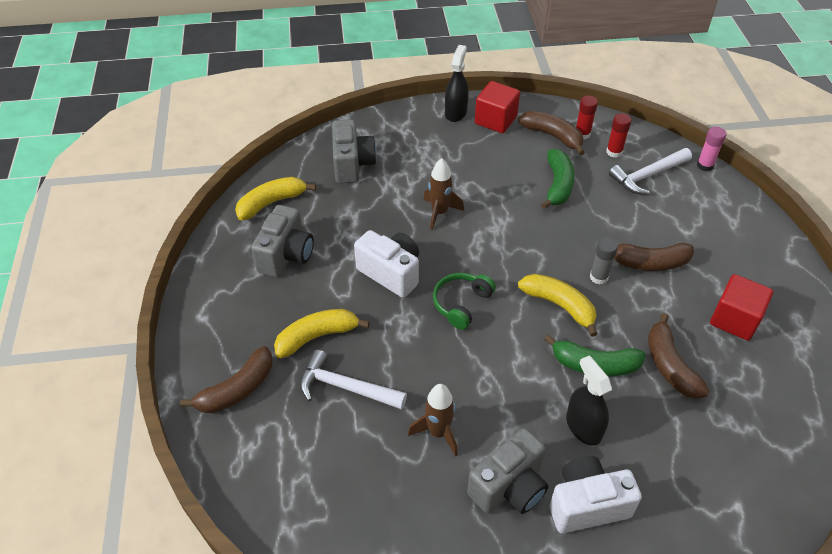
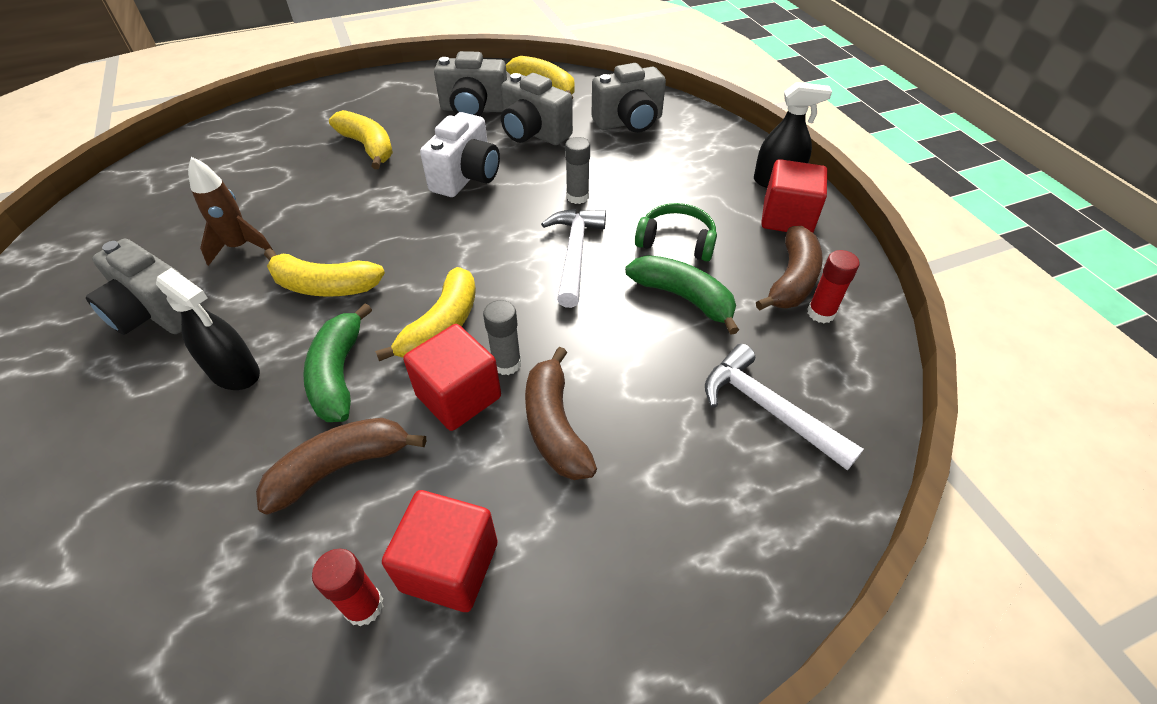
camera: 75 degrees right, 0 degrees up
brown banana [180,346,272,413] -> none
white hammer [300,350,407,410] -> white hammer moved to [541,209,606,308]
brown rocket [423,158,464,230] -> grey glue stick [565,137,590,204]
green headphones [433,273,496,330] -> green headphones moved to [635,203,717,261]
green banana [541,149,575,209] -> green banana turned 135 degrees counterclockwise [625,255,739,335]
white camera [549,456,642,533] -> none
black spray bottle [566,356,612,446] -> black spray bottle turned 75 degrees clockwise [156,268,260,390]
red glue stick [606,113,632,158] -> red glue stick moved to [312,549,383,626]
pink glue stick [697,127,727,171] -> none
none -> yellow banana [264,248,385,297]
none -> red cube [403,324,501,431]
none -> grey camera [501,73,573,145]

